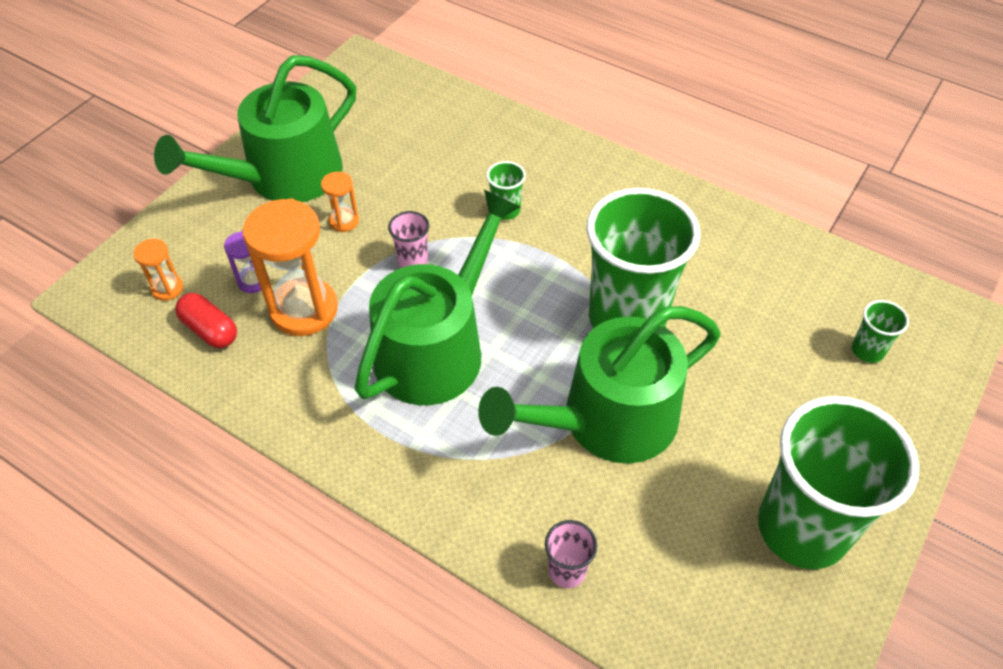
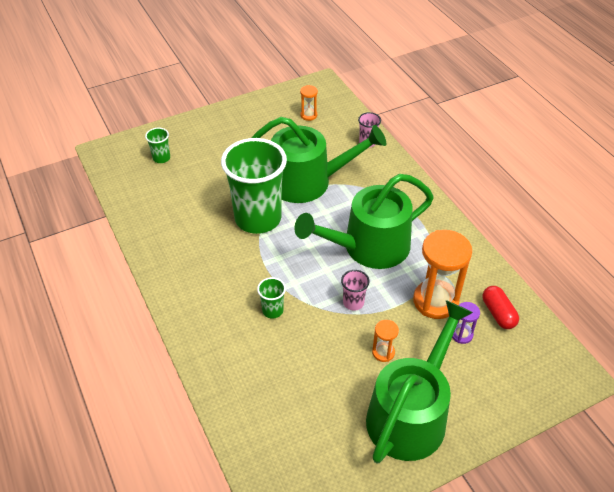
camera: 150 degrees left, 5 degrees down
orange hourglass [133,239,183,301] -> orange hourglass moved to [300,85,318,121]
green watering can [154,55,356,202] -> green watering can turned 45 degrees counterclockwise [366,300,473,463]
green cup [758,396,919,569] -> none

